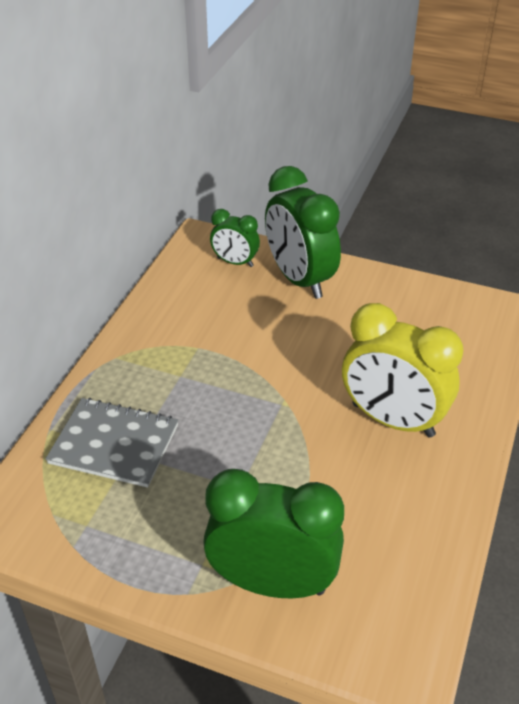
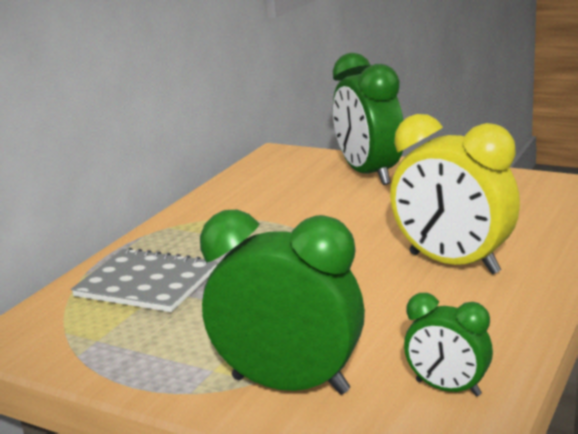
camera: 10 degrees right, 20 degrees down
green clock [210,209,260,267] -> green clock moved to [404,293,493,397]

